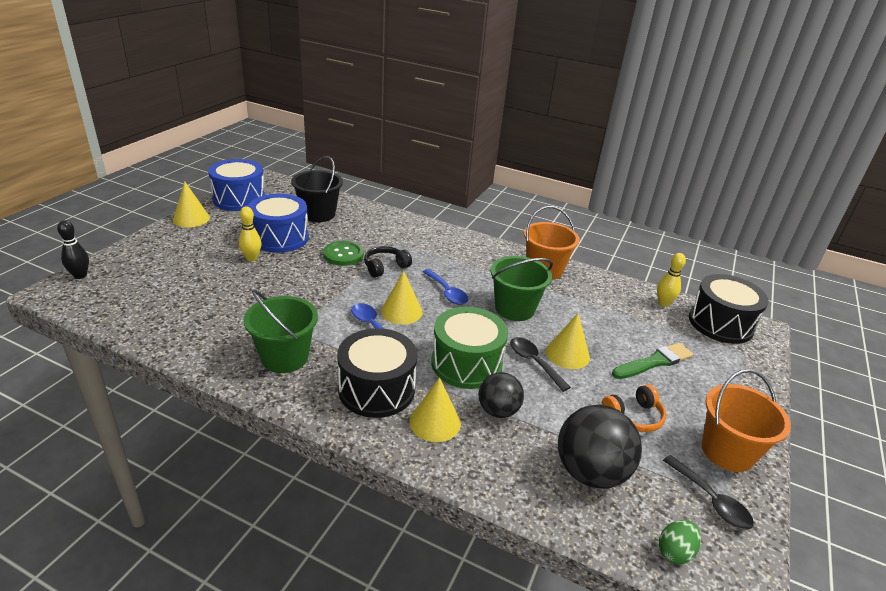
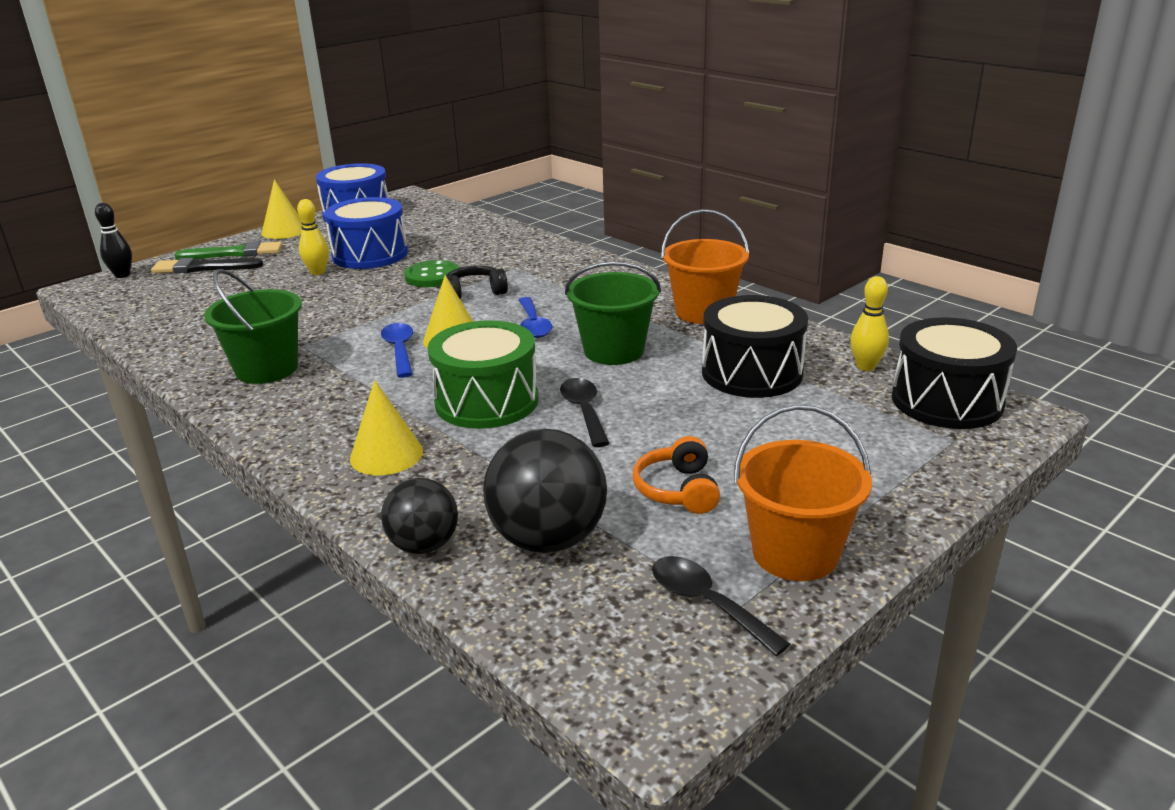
camera: 25 degrees right, 5 degrees down
black bucket [291,156,343,222] -> none
black drum [337,328,417,418] -> black drum moved to [702,295,808,398]
black ball [479,372,524,418] -> black ball moved to [381,478,458,554]
yellow cone [546,313,590,369] -> none
orange headphones [602,384,666,432] -> orange headphones turned 90 degrees clockwise [633,436,720,514]
green brush [612,343,693,379] -> green brush moved to [174,241,282,259]
green egg [659,520,701,565] -> none
black spoon [663,455,754,530] -> black spoon turned 150 degrees clockwise [652,556,790,656]
none -> black brush [151,258,263,273]

